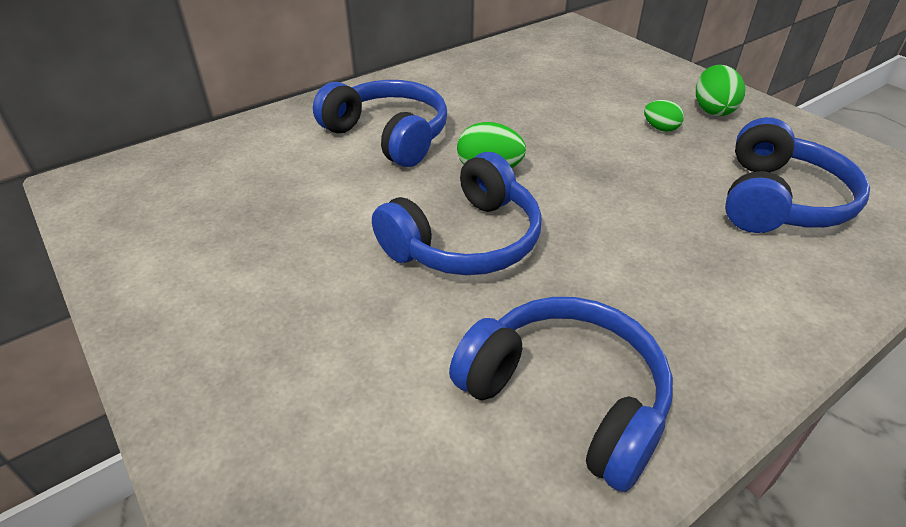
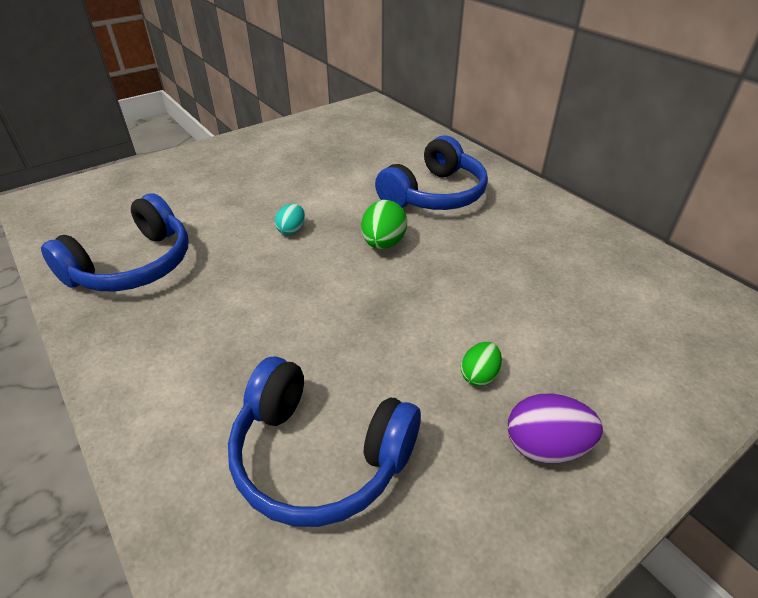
camera: 90 degrees right, 0 degrees up
blue headphones [372,152,542,275] -> turquoise egg [275,204,305,235]
green egg [696,65,745,116] -> purple egg [508,394,603,463]

